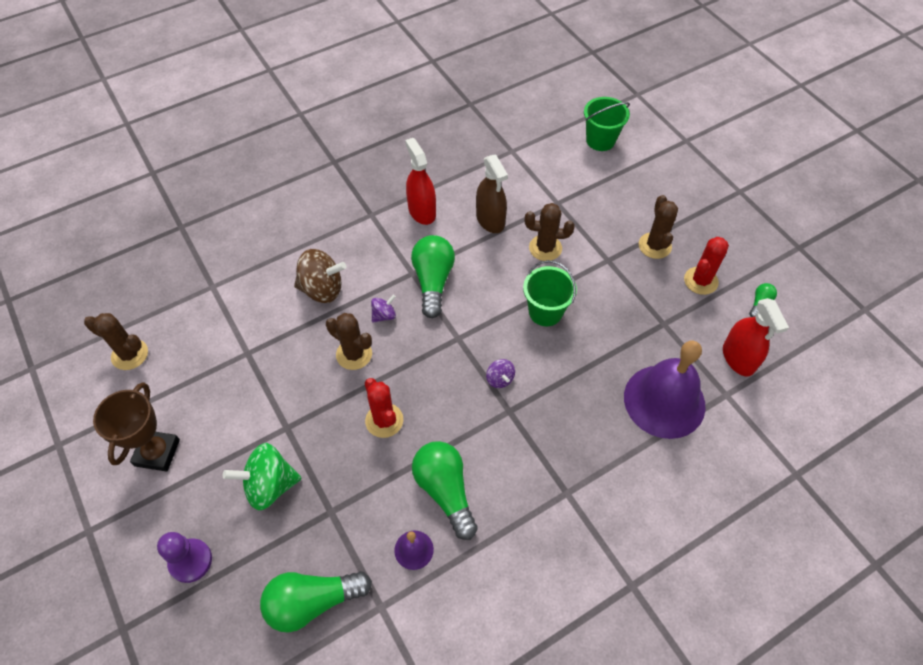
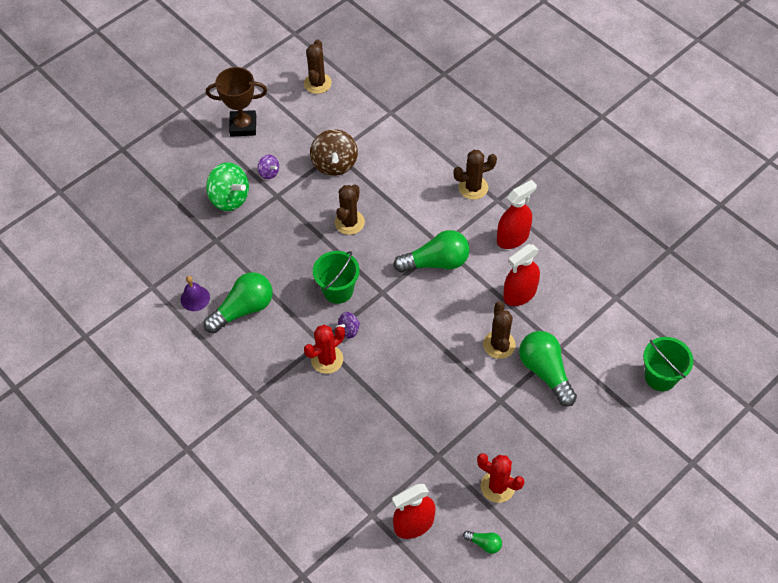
camera: 80 degrees right, 0 degrees up
purple pawn [157,532,212,583] -> none
green spinning top [223,443,302,510] -> green spinning top turned 150 degrees clockwise [206,162,249,211]
green light bulb [260,571,372,633] -> green light bulb moved to [519,331,577,406]
brown spinning top [294,249,346,303] -> brown spinning top moved to [310,129,358,176]
red cactus [365,378,403,438] -> red cactus moved to [304,325,345,374]
purple spinning top [371,295,396,323] -> purple spinning top moved to [258,155,279,179]
brown spray bottle [476,154,508,233] -> red spray bottle [503,244,540,306]
green bucket [523,260,577,326] -> green bucket moved to [313,251,360,304]
purple bell [624,341,706,439] -> none
brown cactus [639,195,678,259] -> brown cactus moved to [453,150,497,200]

